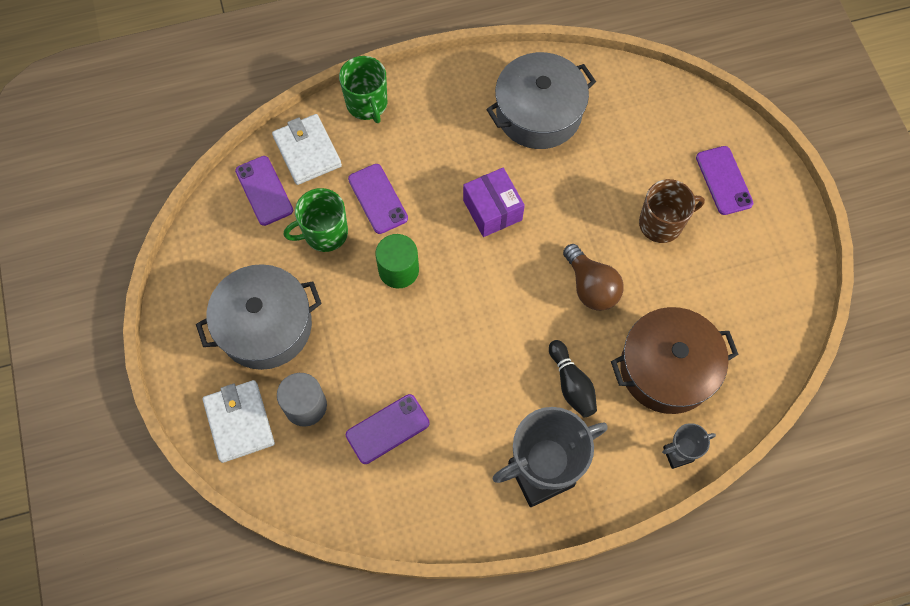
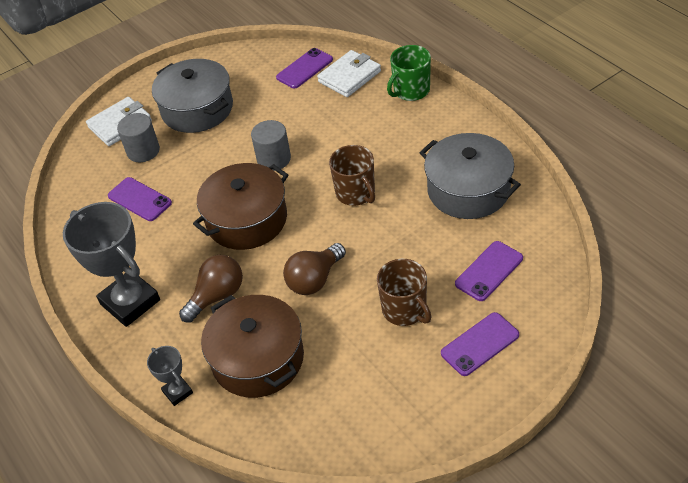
camera: 75 degrees right, 20 degrees down
green mug [284,188,348,252] -> none
purple phone [348,164,408,234] -> purple phone moved to [455,241,523,301]
green cylinder [375,234,419,288] -> grey cylinder [251,120,291,171]
purple box [463,168,525,237] -> brown mug [329,145,375,206]
black bowling pin [549,340,597,417] -> brown light bulb [179,255,243,322]
none -> brown pot [193,163,288,250]

